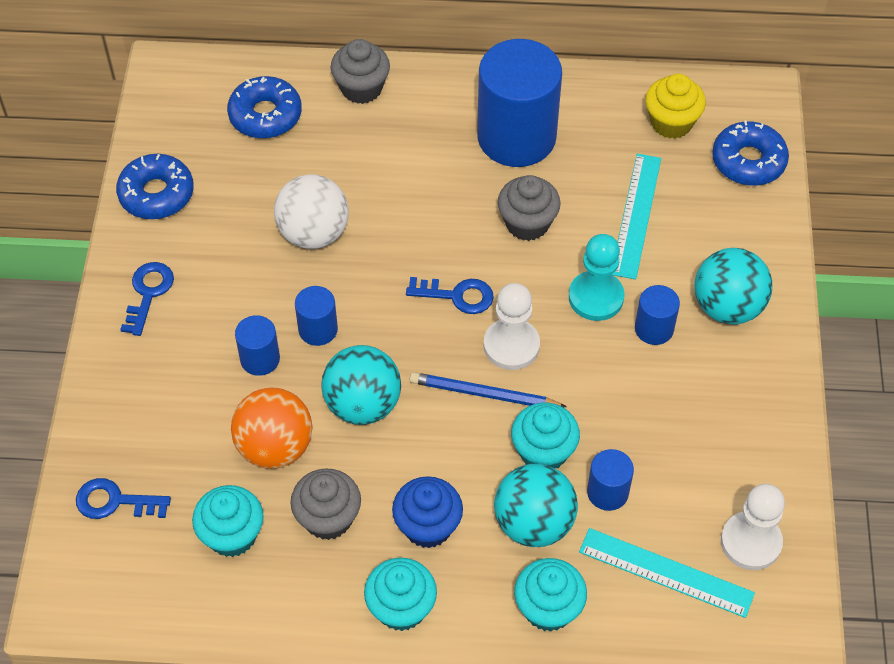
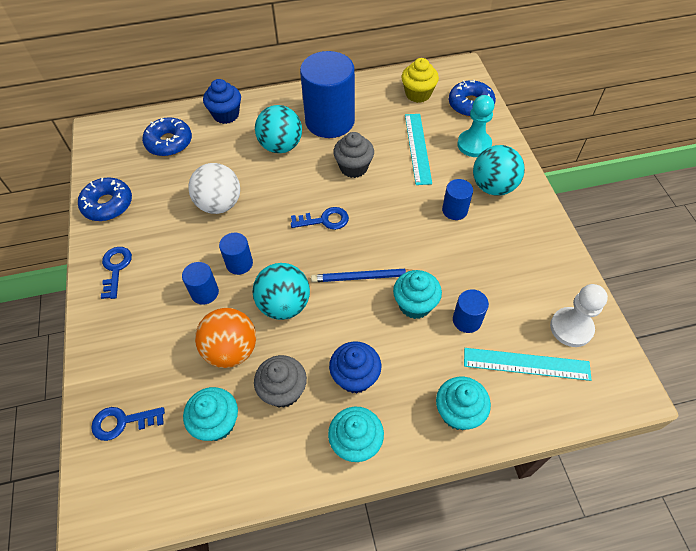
camera: 15 degrees left, 0 degrees up
grey cupcake [331,39,390,104] -> blue cupcake [203,79,241,124]
white pawn [484,283,540,370] -> none
turquoise ball [494,464,578,547] -> turquoise ball moved to [255,105,302,153]
turquoise pawn [569,234,624,321] -> turquoise pawn moved to [457,95,494,157]

